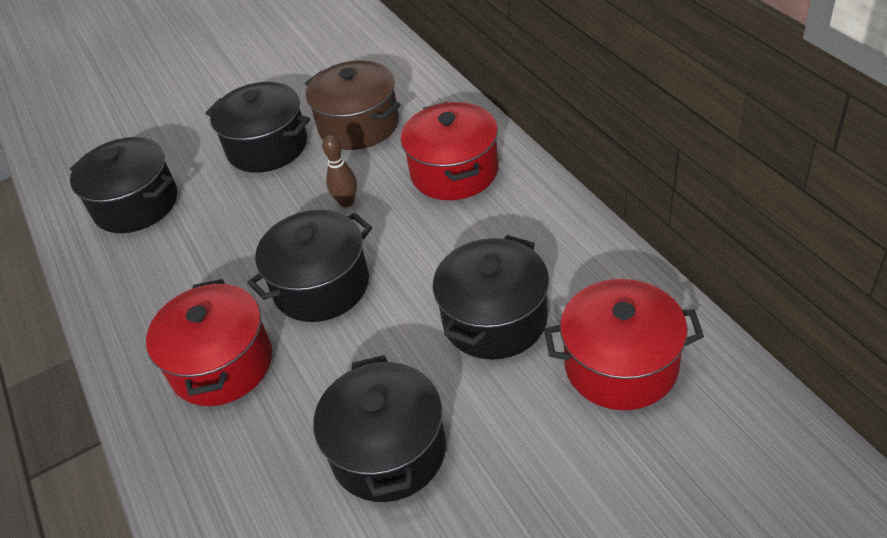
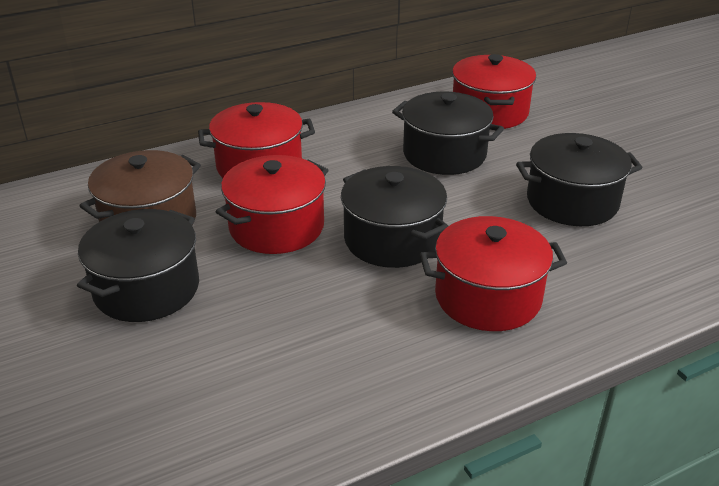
camera: 95 degrees left, 10 degrees down
black pot [70,137,177,233] -> none
brown bowling pin [322,135,357,207] -> red pot [216,155,328,254]

